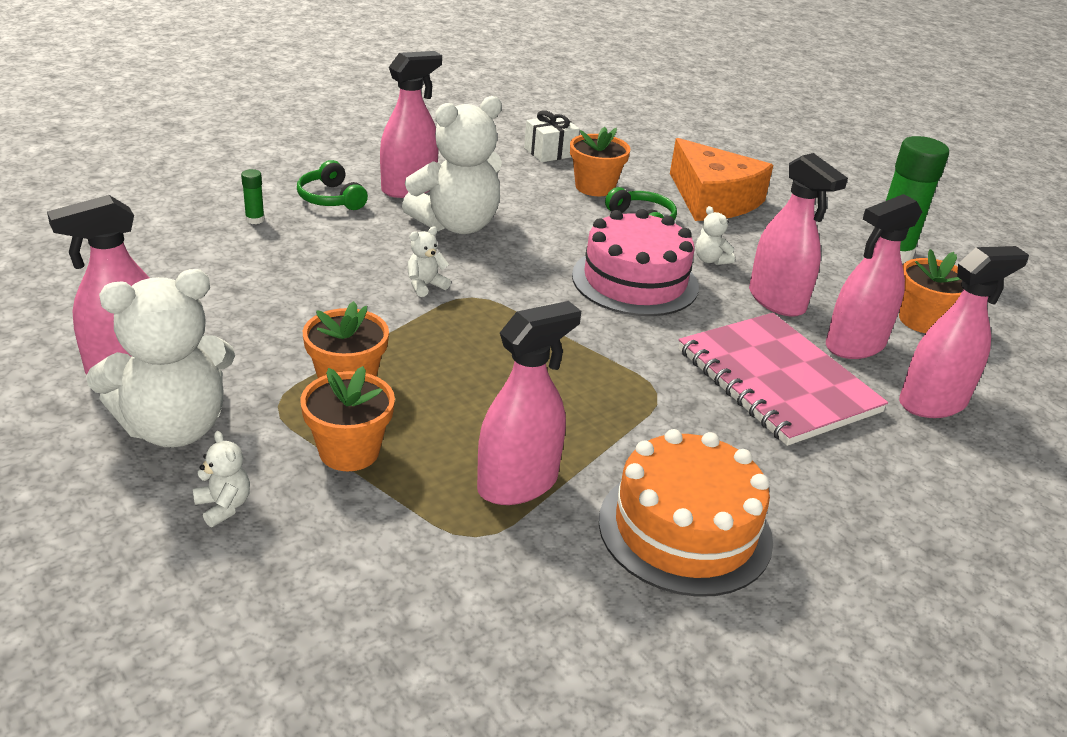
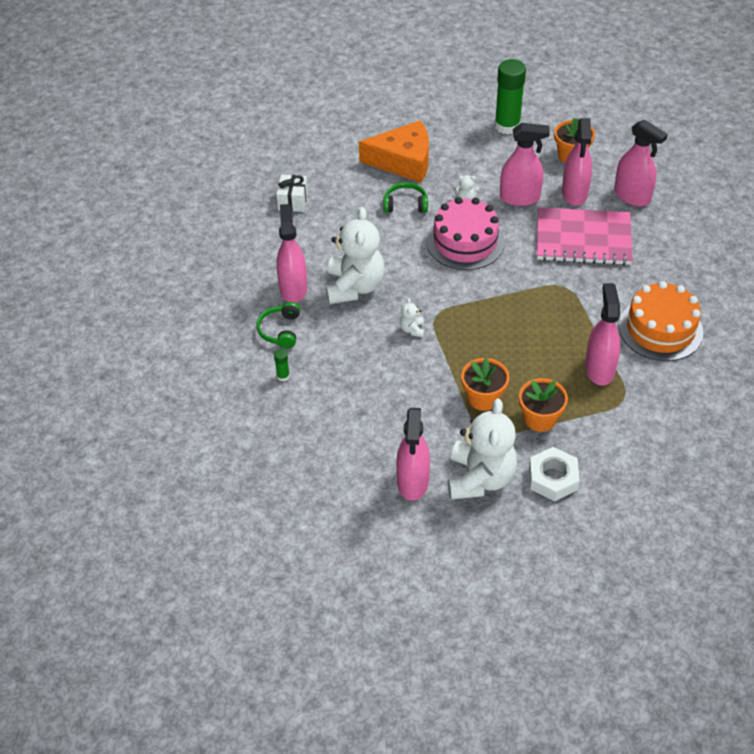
camera: 50 degrees left, 15 degrees up
white teddy bear [193,431,250,527] -> white nut [529,447,580,501]
green headphones [297,160,368,210] -> green headphones turned 90 degrees clockwise [257,302,300,348]
orange flower pot [570,127,630,196] -> none
pink spray bottle [899,246,1029,418] -> pink spray bottle turned 120 degrees clockwise [614,120,668,207]

